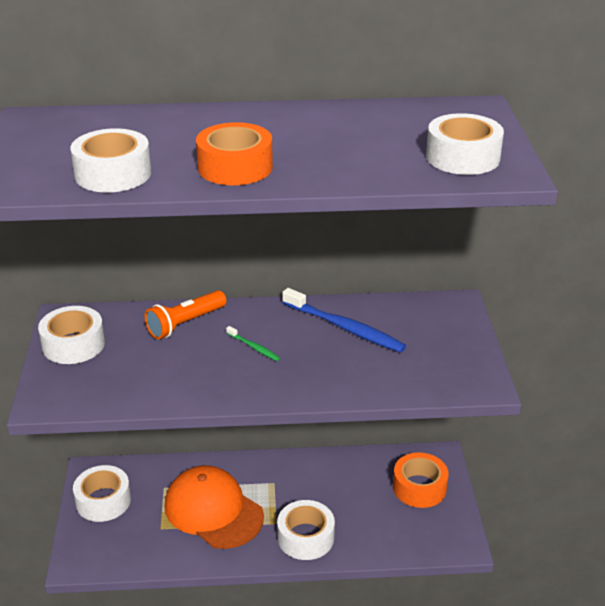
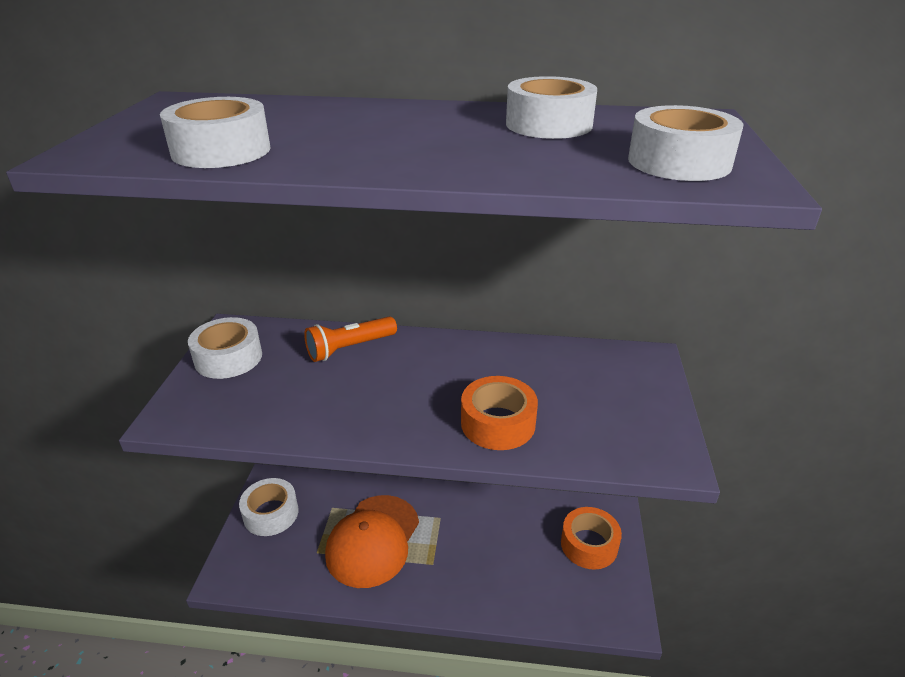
camera: 10 degrees right, 0 degrees up
orange cap [165,465,264,549] -> orange cap turned 120 degrees counterclockwise [325,495,419,588]
orange tape [196,122,273,185] -> orange tape moved to [461,376,538,450]
green toothbrush [226,326,280,361] -> none
white tape [277,500,335,560] -> white tape moved to [506,76,597,139]
blue toothbrush [282,288,406,353] -> none

